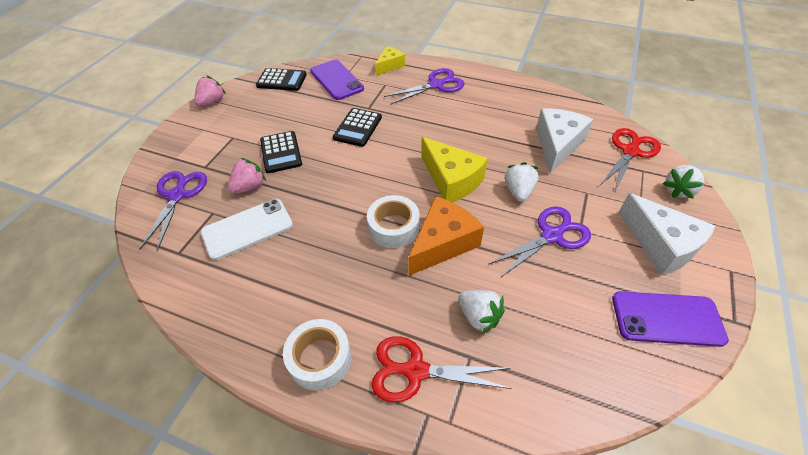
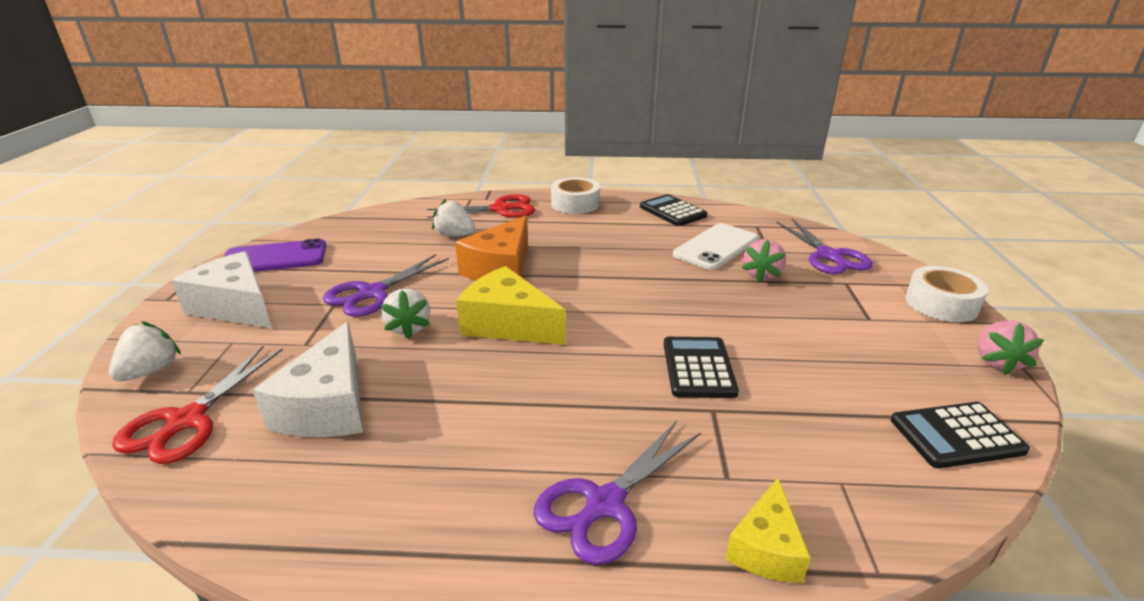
camera: 160 degrees right, 20 degrees down
black calculator [260,131,302,173] -> black calculator moved to [640,194,707,226]
purple phone [310,60,364,100] -> none
white tape [367,195,419,248] -> white tape moved to [905,266,988,322]

